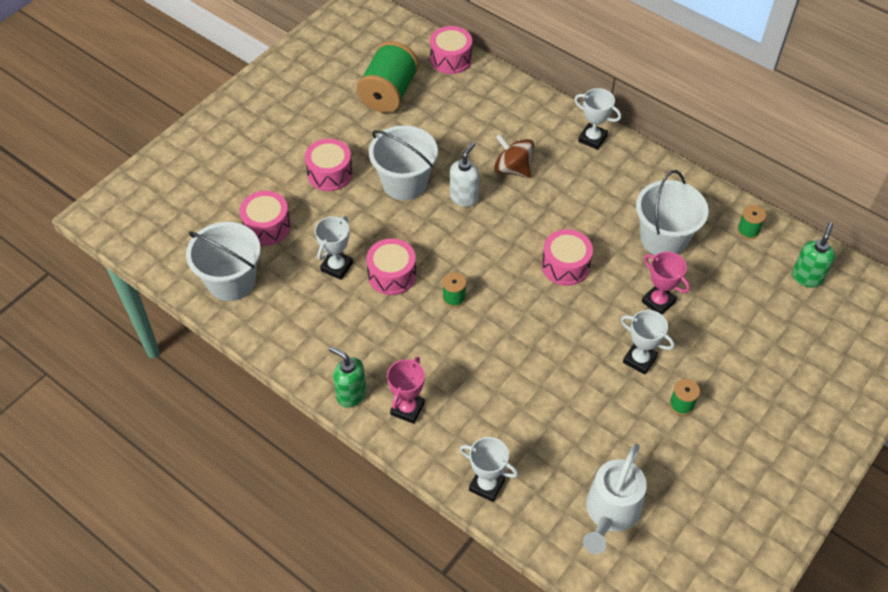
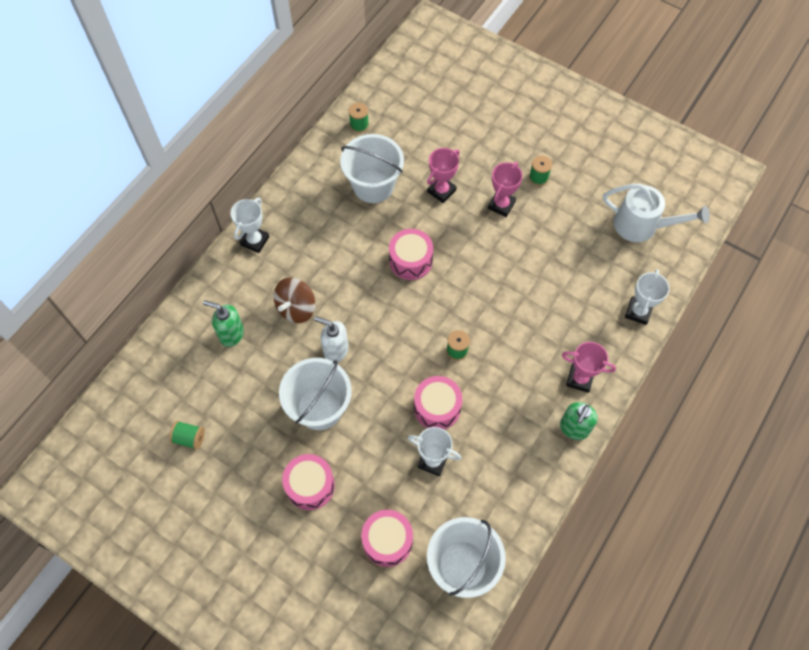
camera: 95 degrees left, 10 degrees up
green spool [356,41,419,113] -> green spool [169,421,205,450], size x0.45
pink drum [430,26,472,74] -> none
white trophy [621,310,675,375] -> pink trophy [488,162,523,217]
green soap dispenser [792,222,835,287] -> green soap dispenser moved to [203,300,244,347]

